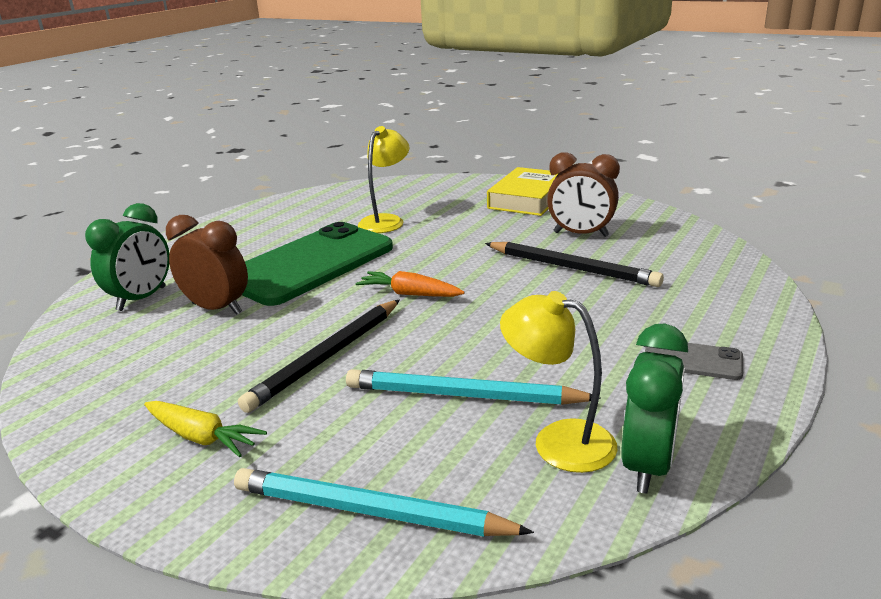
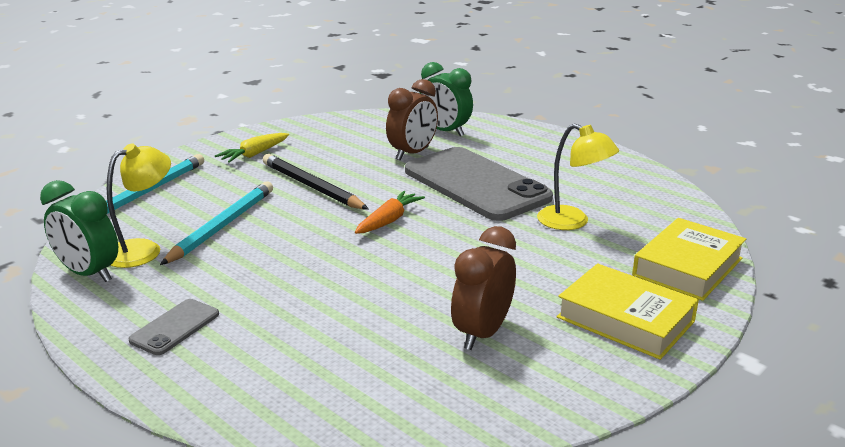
camera: 100 degrees right, 0 degrees up
green phone [242,222,393,306] -> grey phone [405,147,553,221]
black pencil [485,242,664,287] -> none
none -> yellow book [632,218,746,301]

